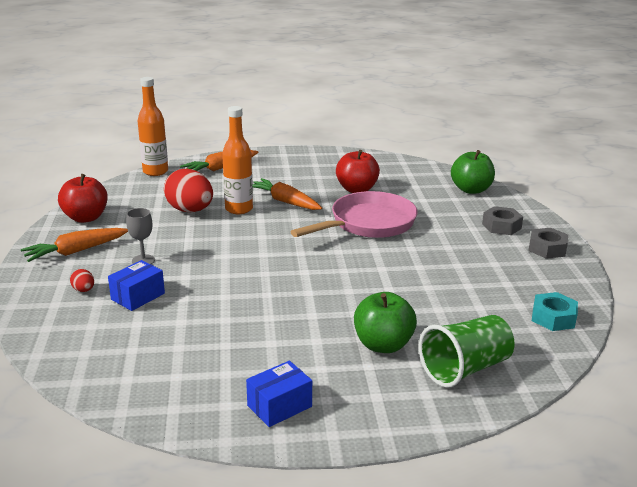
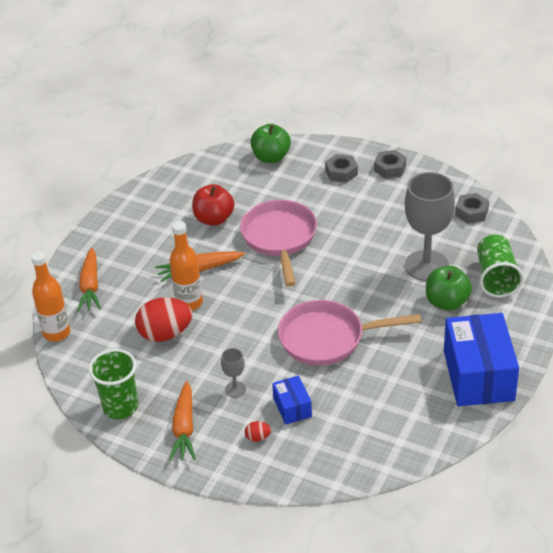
camera: 55 degrees left, 15 degrees up
red apple [58,174,108,223] -> green cup [88,349,138,419]
blue box [246,361,312,427] -> blue box [444,313,519,406], size x2.07
turquoise nut [532,292,578,331] -> grey nut [455,193,489,224]
none -> pink pan [278,300,421,366]
none -> grey goblet [405,172,455,281]

